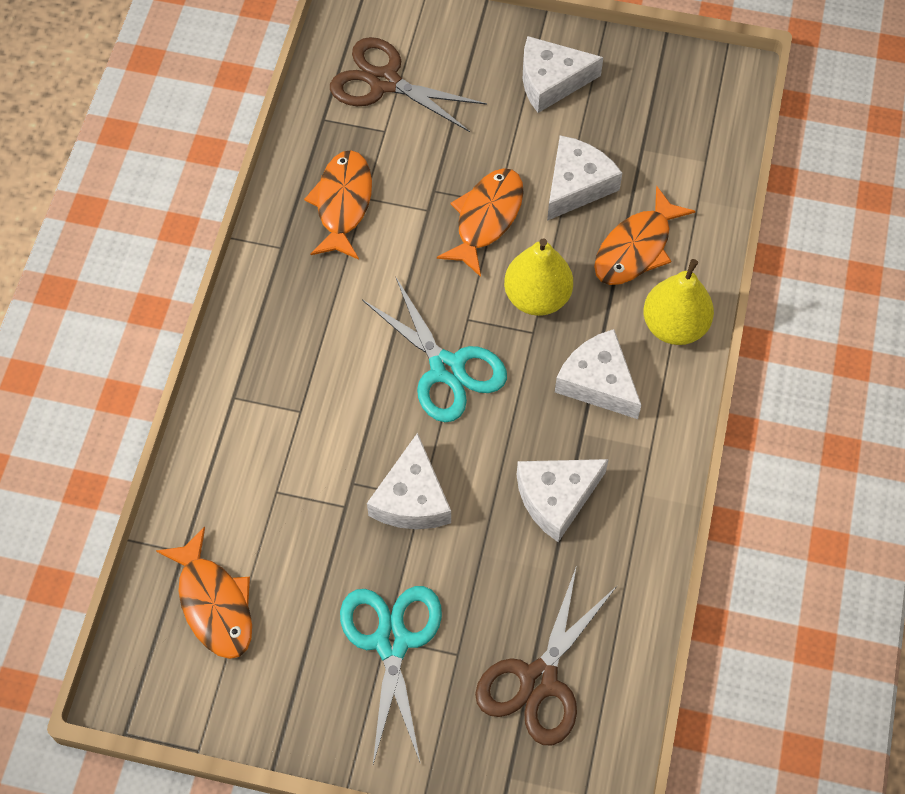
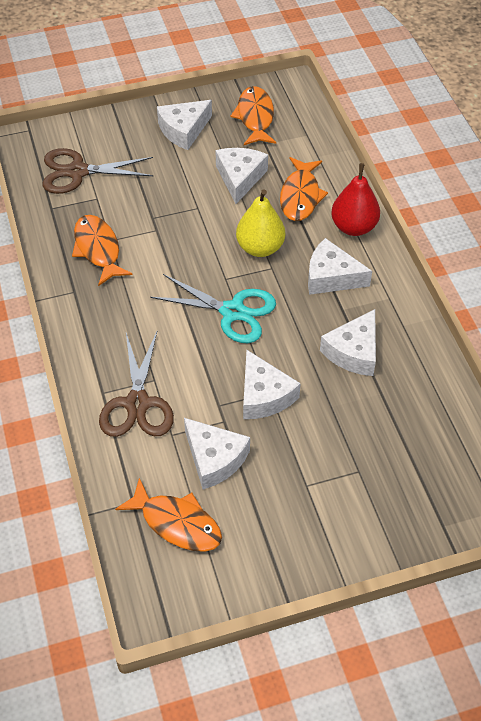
camera: 30 degrees left, 10 degrees down
turquoise scissors [340,586,442,764] -> none
orange fish [437,168,524,277] -> orange fish moved to [231,86,276,145]
brown scissors [475,565,617,745] -> brown scissors moved to [99,332,174,437]
yellow pear [643,259,714,345] -> red pear [331,163,380,236]
none -> white cheese [184,418,250,490]

